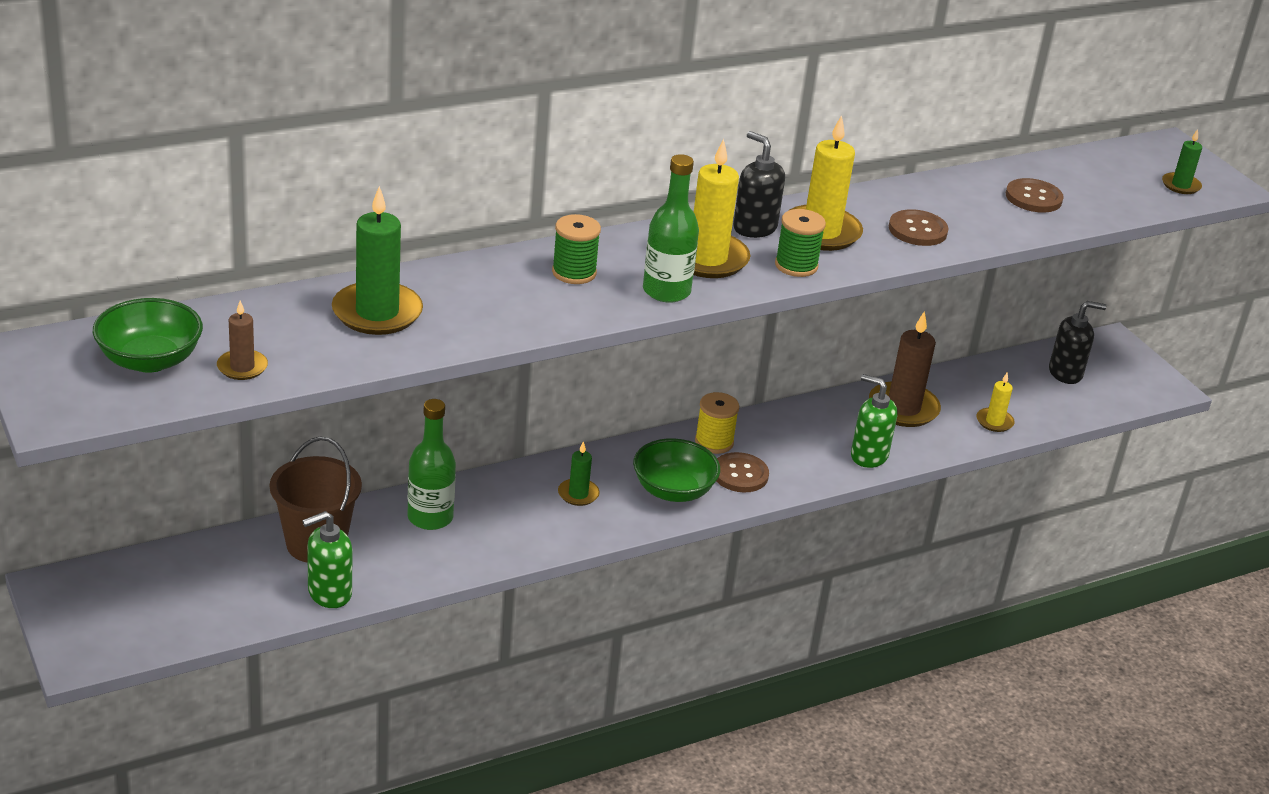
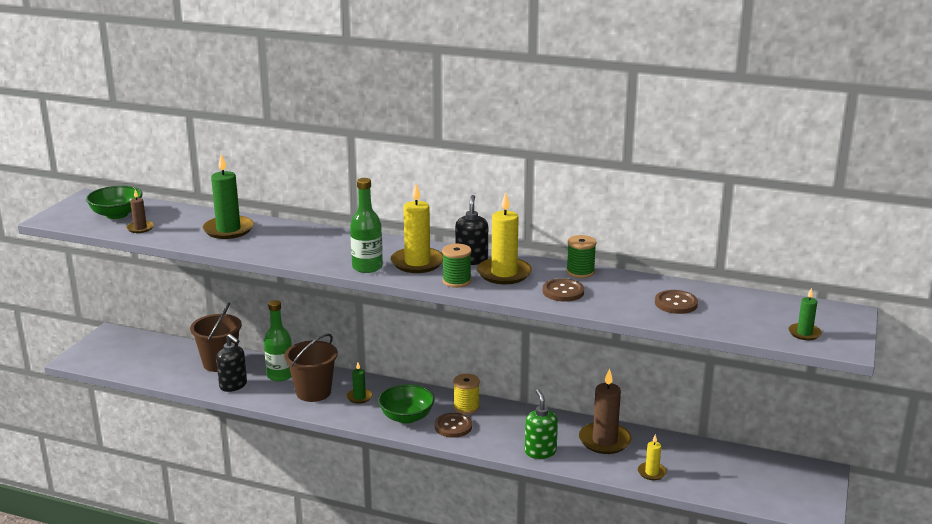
camera: 50 degrees right, 10 degrees down
green soap dispenser [302,511,352,608] -> none
green spool [552,214,601,284] -> green spool moved to [566,235,597,278]
black soap dispenser [1049,301,1106,384] -> black soap dispenser moved to [216,334,247,392]
none -> brown bucket [284,334,338,402]

